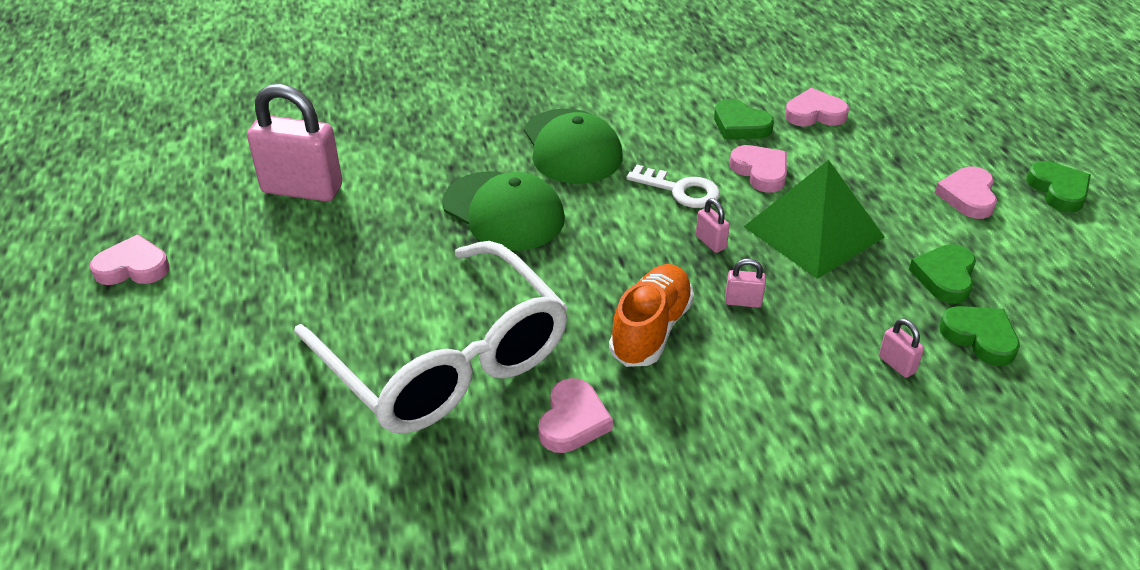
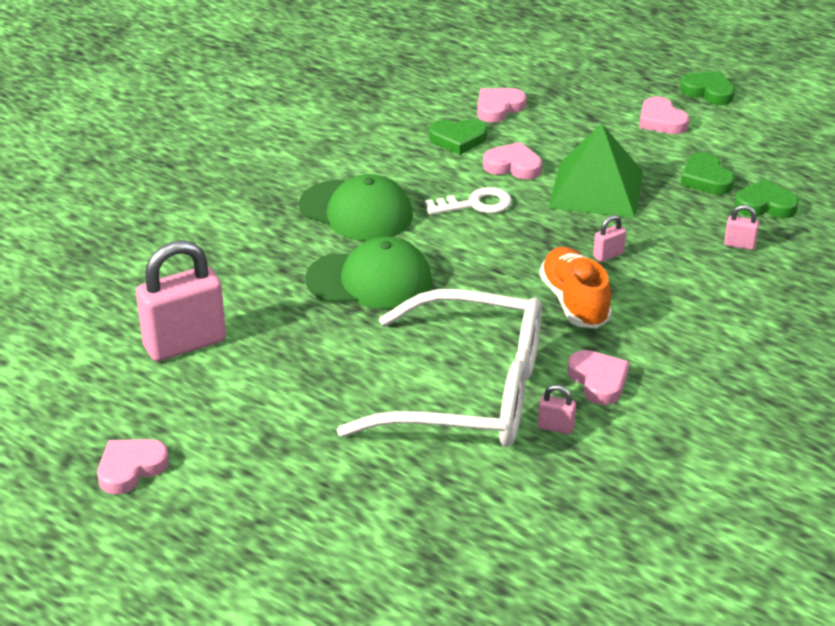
camera: 40 degrees left, 5 degrees down
pink padlock [696,198,730,253] -> pink padlock moved to [538,385,576,434]

